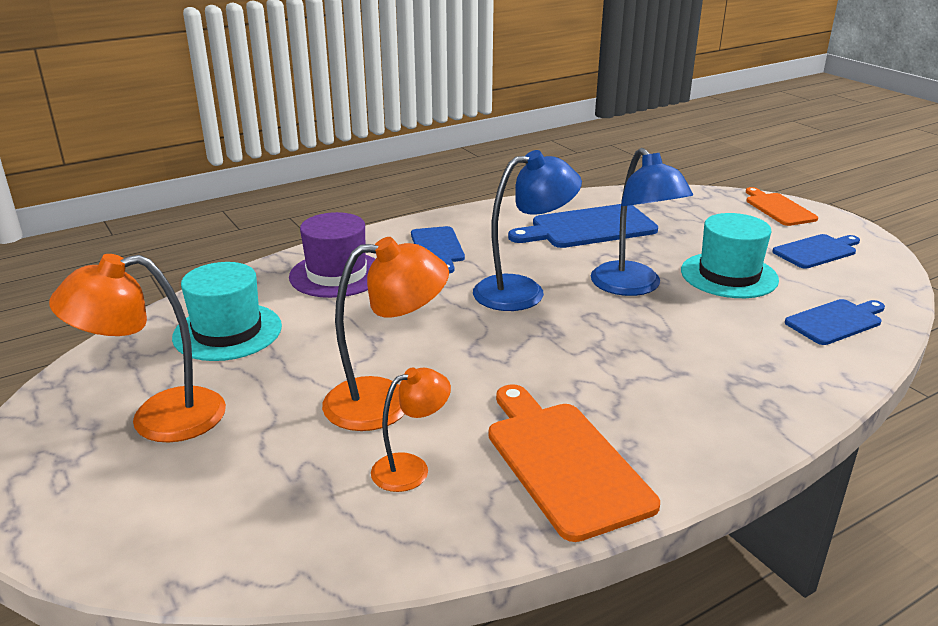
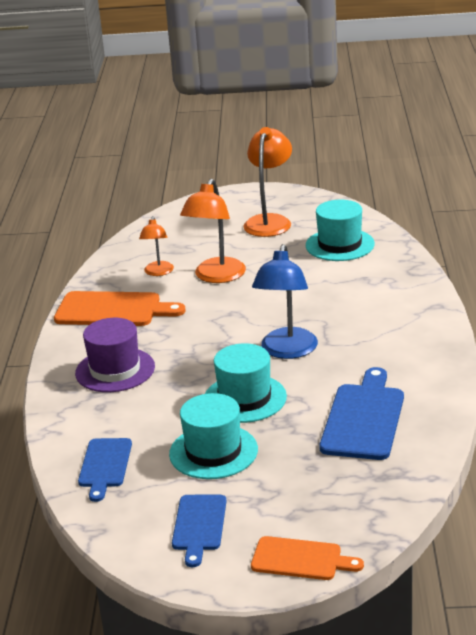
camera: 125 degrees right, 0 degrees up
purple hat [289,212,375,298] -> purple hat moved to [75,318,155,392]
blue cutting board [411,226,465,274] -> none
blue lamp [591,148,693,296] -> turquoise hat [205,343,287,423]

